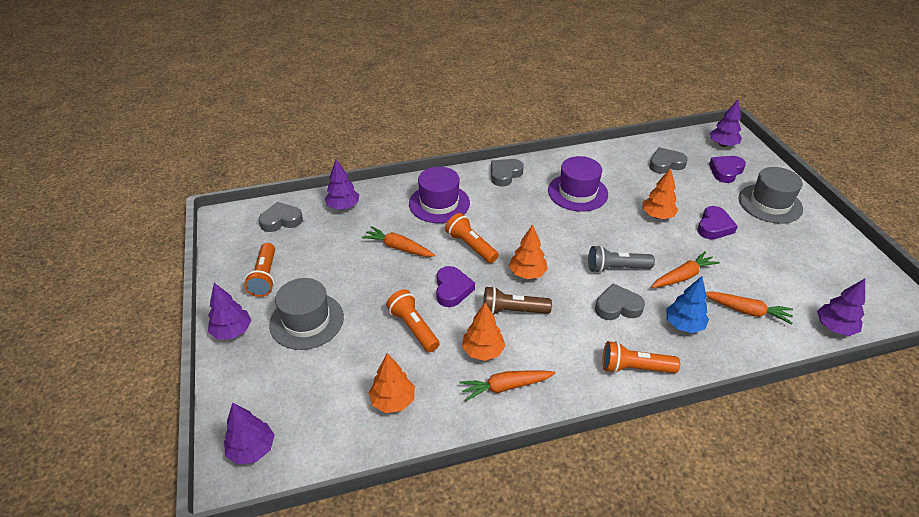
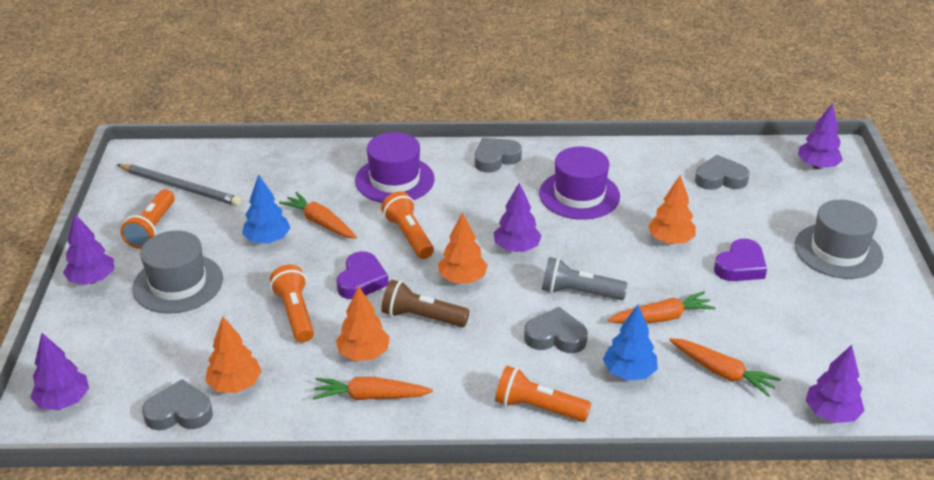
camera: 15 degrees right, 5 degrees down
grey heart [258,202,303,232] -> grey heart moved to [142,379,213,430]
purple tree [325,159,359,210] -> purple tree moved to [494,183,542,252]
purple heart [709,156,746,183] -> none
none -> grey pencil [117,164,242,206]
none -> blue tree [242,174,290,244]

